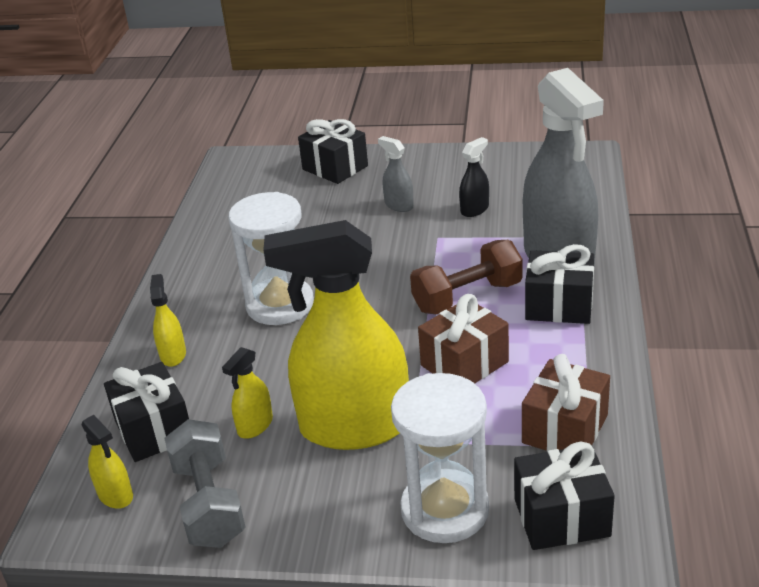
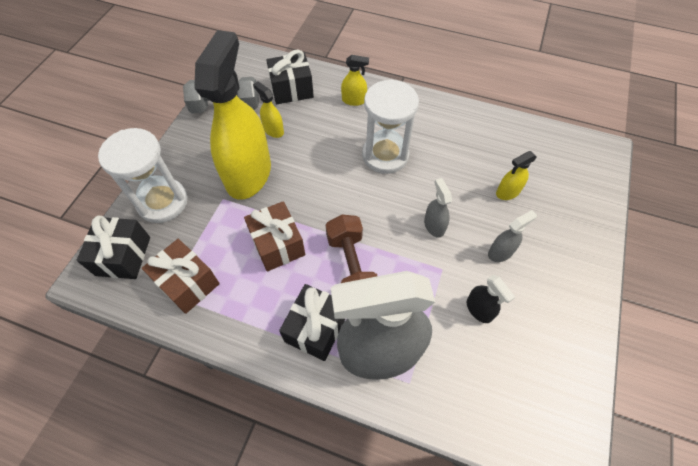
camera: 100 degrees right, 25 degrees up
yellow spray bottle [81,415,133,509] -> yellow spray bottle moved to [496,151,537,200]
black gift [298,119,368,184] -> none
none -> grey spray bottle [424,178,452,238]

